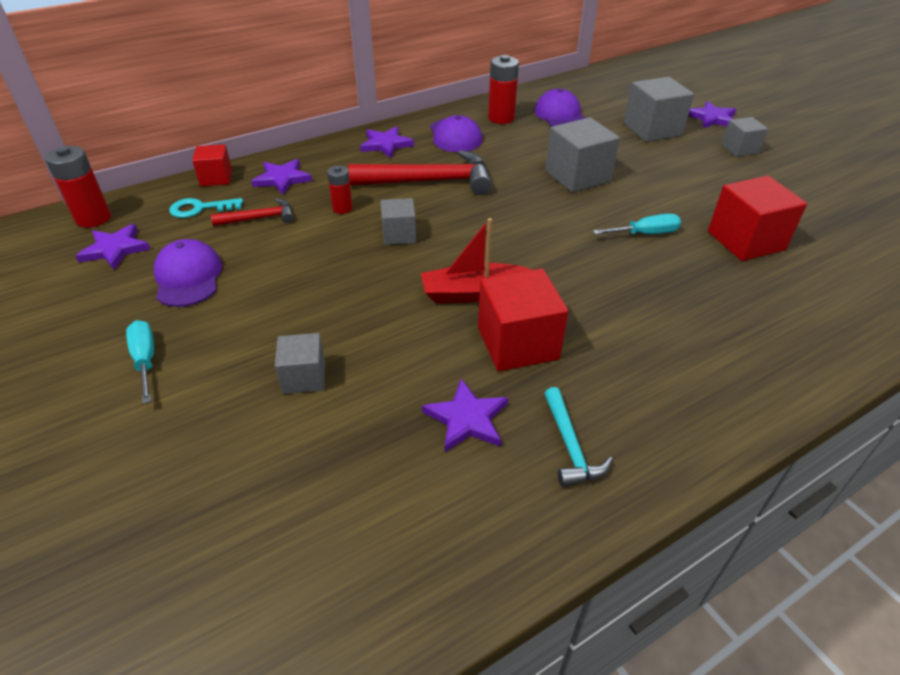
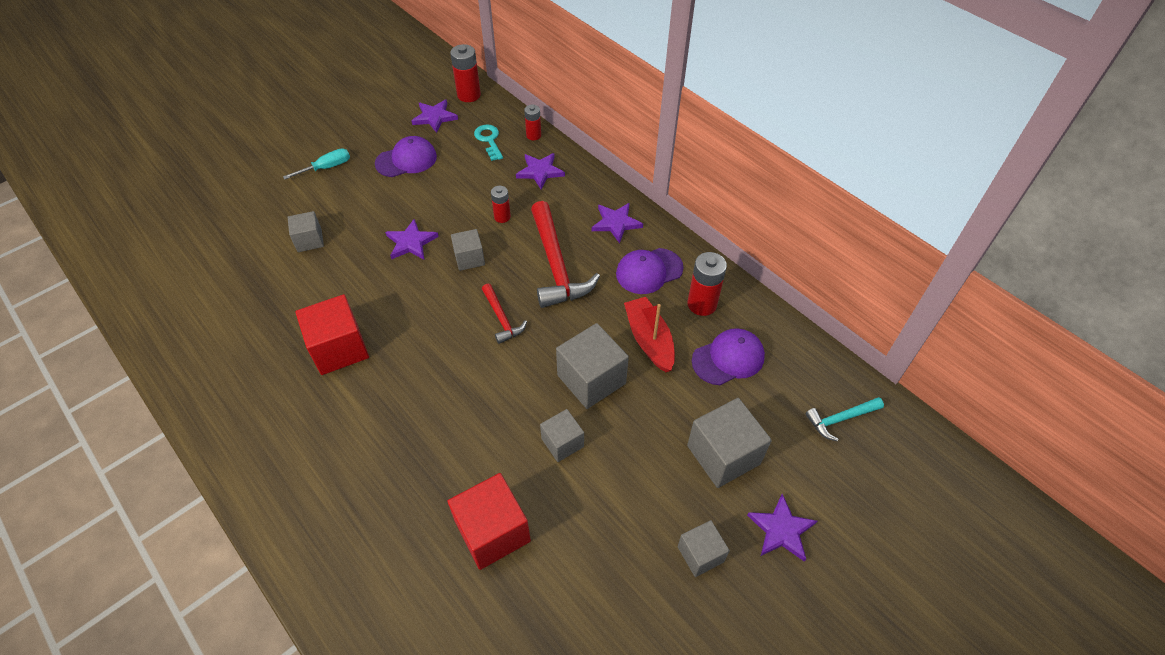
camera: 80 degrees right, 10 degrees up
red cube [192,144,232,186] -> red battery [524,105,541,140]
red hammer [211,198,294,226] -> red hammer moved to [482,284,527,344]
red boat [421,218,531,303] -> red boat moved to [624,297,675,372]
purple star [422,379,508,452] -> purple star moved to [385,219,439,259]
turquoise hammer [544,387,613,487] -> turquoise hammer moved to [805,397,884,441]
turquoise screwdriver [593,214,681,235] -> none
none -> grey cube [540,409,584,462]

